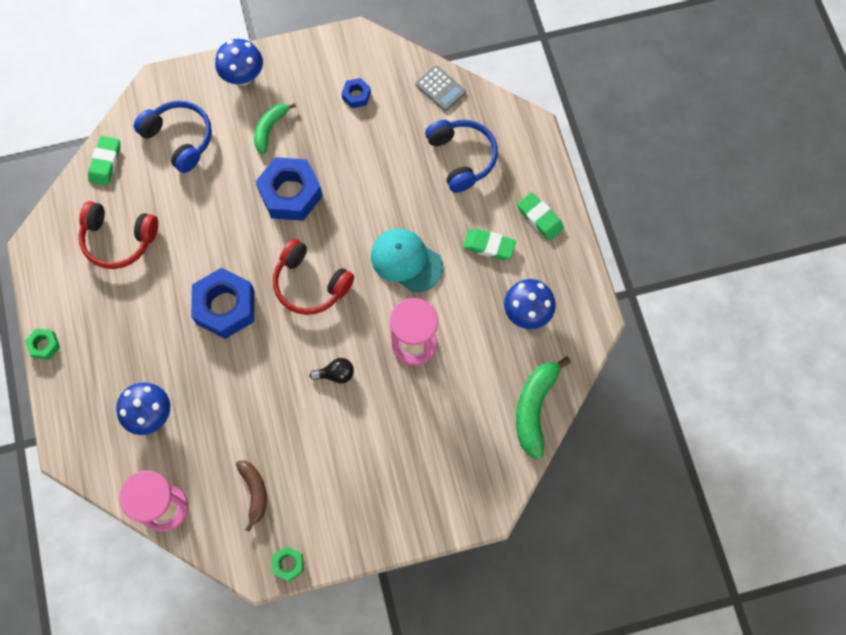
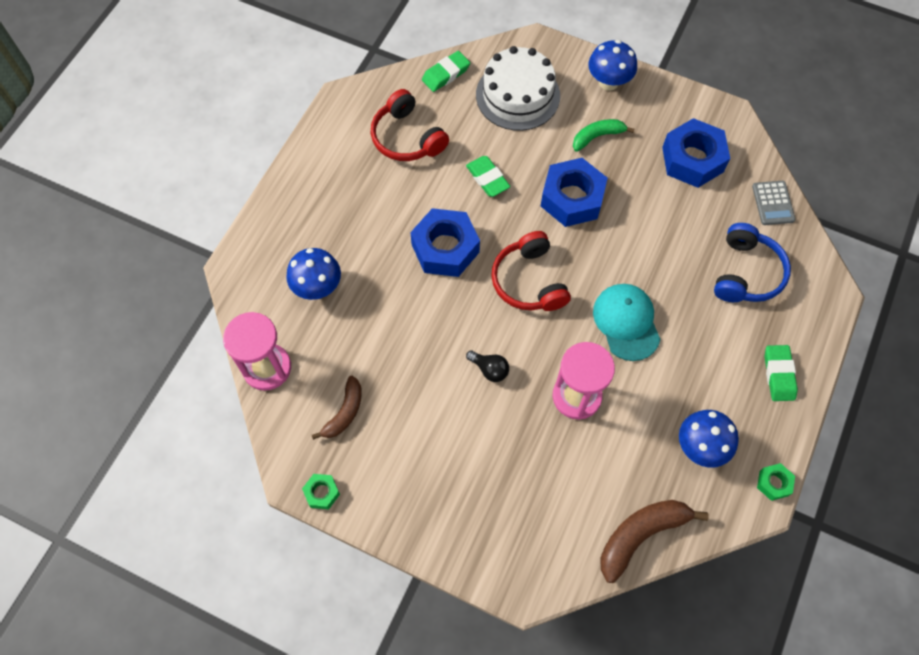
camera: 40 degrees right, 5 degrees down
green nut [25,329,60,360] -> green nut moved to [757,463,795,501]
blue headphones [134,100,212,173] -> white cake [476,46,560,131]
blue nut [342,78,371,108] -> blue nut [662,118,730,188], size x2.12
green eraser [463,229,516,260] -> green eraser moved to [466,156,510,197]
green banana [516,356,571,459] -> brown banana [601,500,709,583]

